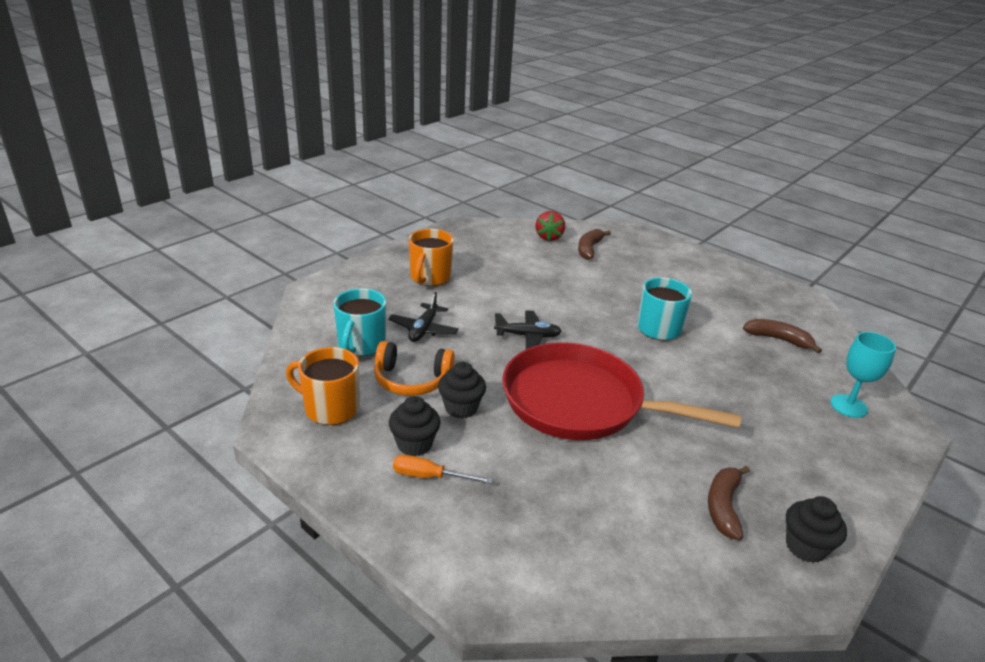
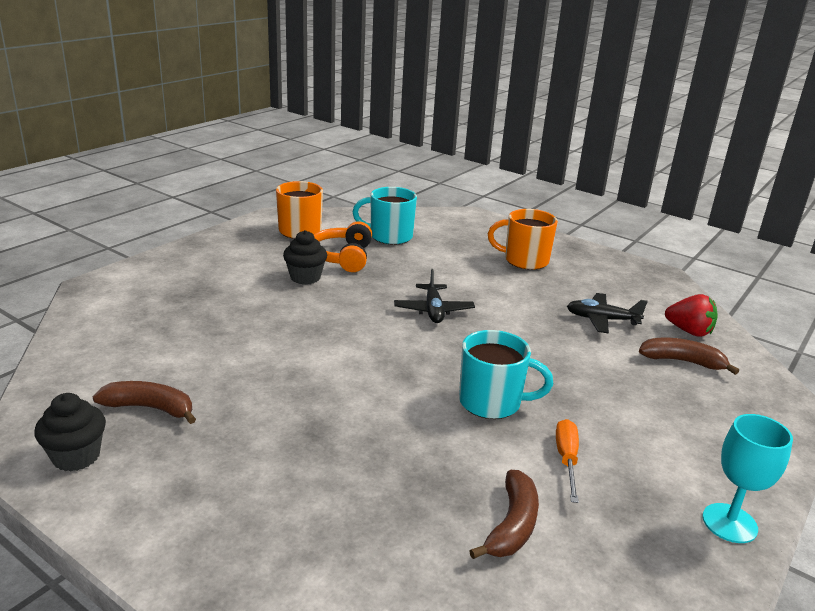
camera: 85 degrees right, 5 degrees down
black plane [388,292,459,342] -> black plane moved to [567,293,648,333]
black cupcake [389,396,440,456] -> none
orange screwdriver [393,455,493,484] -> orange screwdriver moved to [556,419,579,503]
red pan [502,342,741,440] -> none
red strawberry [535,211,565,241] -> red strawberry turned 150 degrees counterclockwise [665,294,718,337]
turquoise goblet [830,332,896,418] -> turquoise goblet moved to [702,414,793,543]

